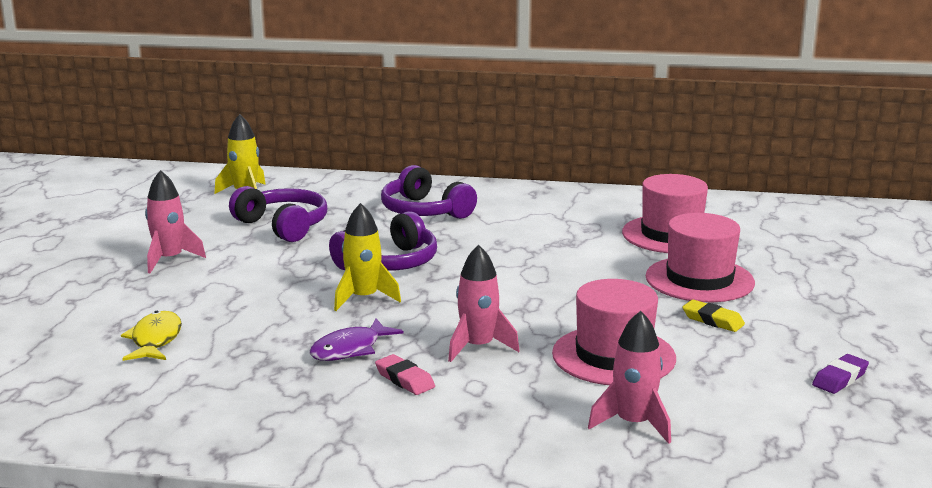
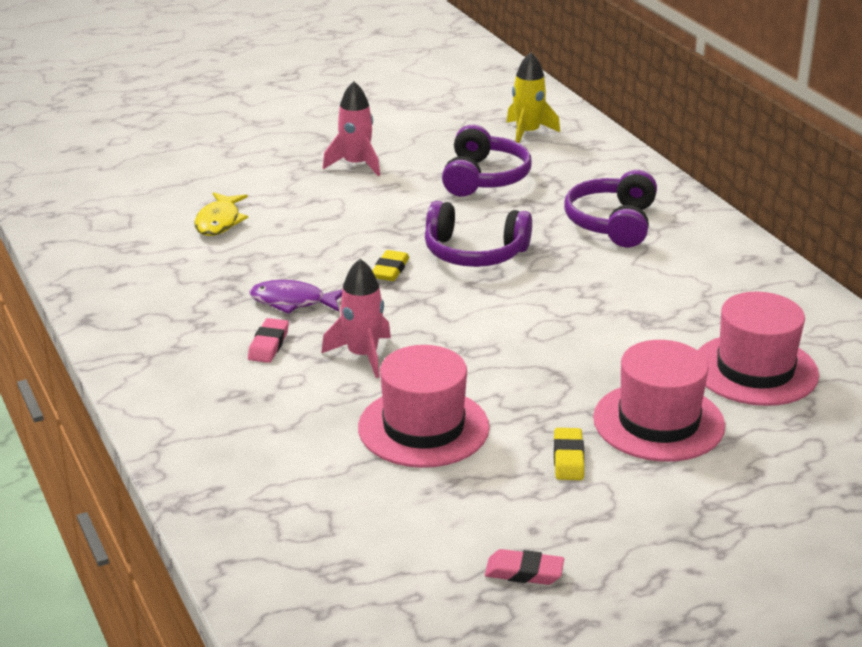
camera: 55 degrees right, 10 degrees up
yellow fish [121,311,182,361] -> yellow fish turned 135 degrees clockwise [194,192,248,236]
yellow rocket [334,203,401,311] -> yellow eraser [372,250,409,281]
pink rocket [588,311,671,444] -> none
purple eraser [812,354,869,394] -> pink eraser [485,549,564,585]

